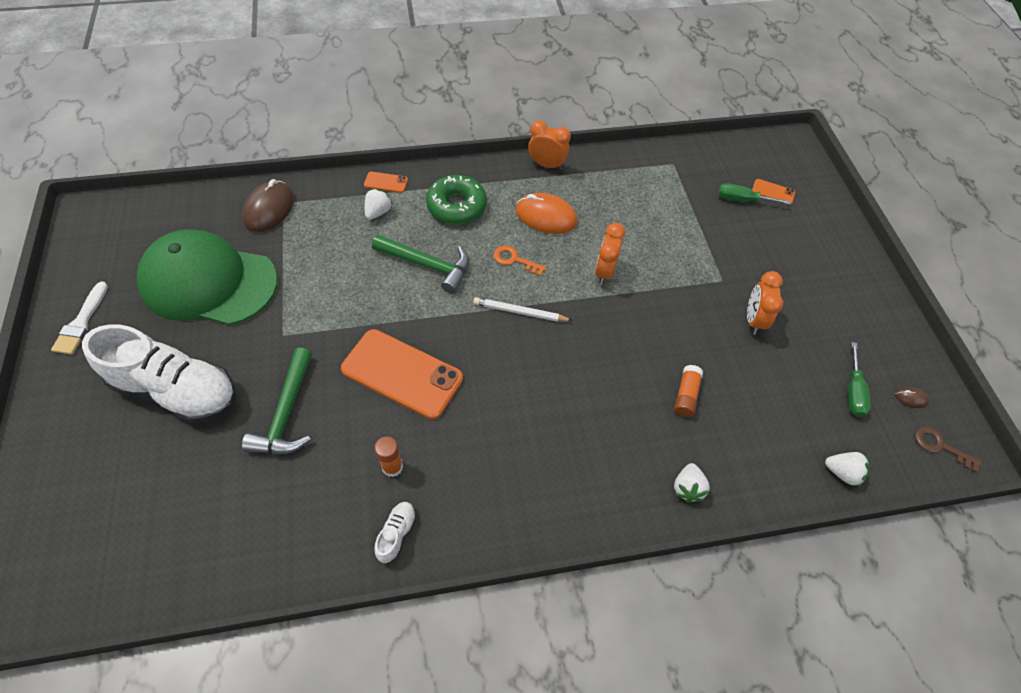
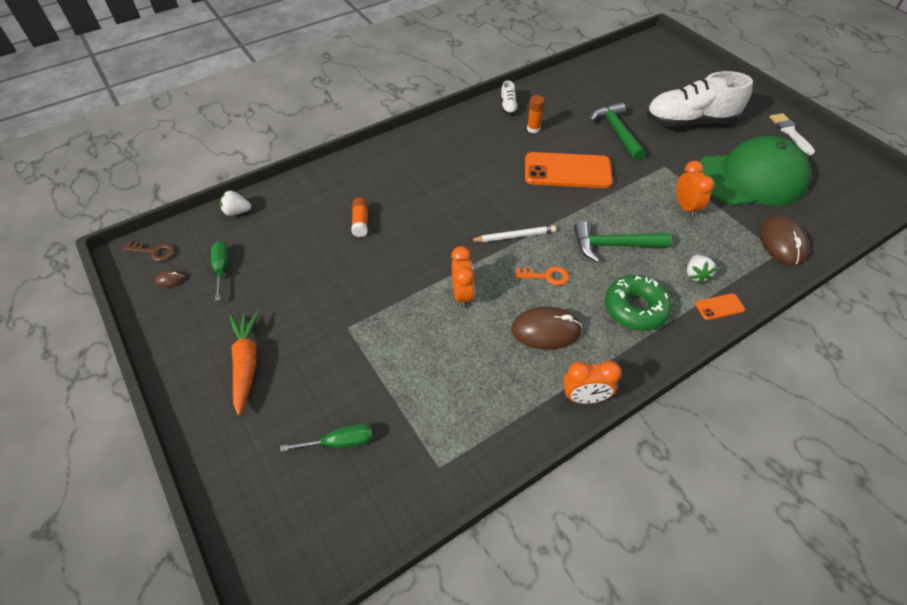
camera: 160 degrees right, 5 degrees down
orange mouse [516,193,577,234] -> brown mouse [511,306,582,350]
white strawberry [674,463,710,503] -> none
orange clock [747,271,783,335] -> orange clock moved to [676,161,714,218]
orange phone [752,179,795,205] -> none
none -> orange carrot [229,311,259,415]

